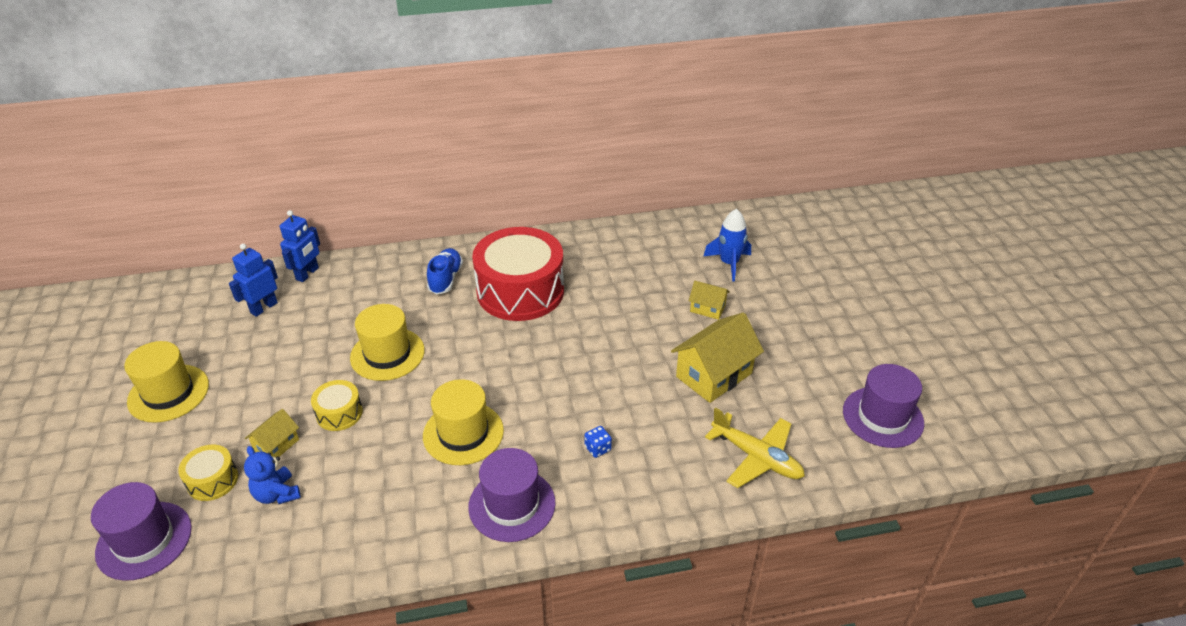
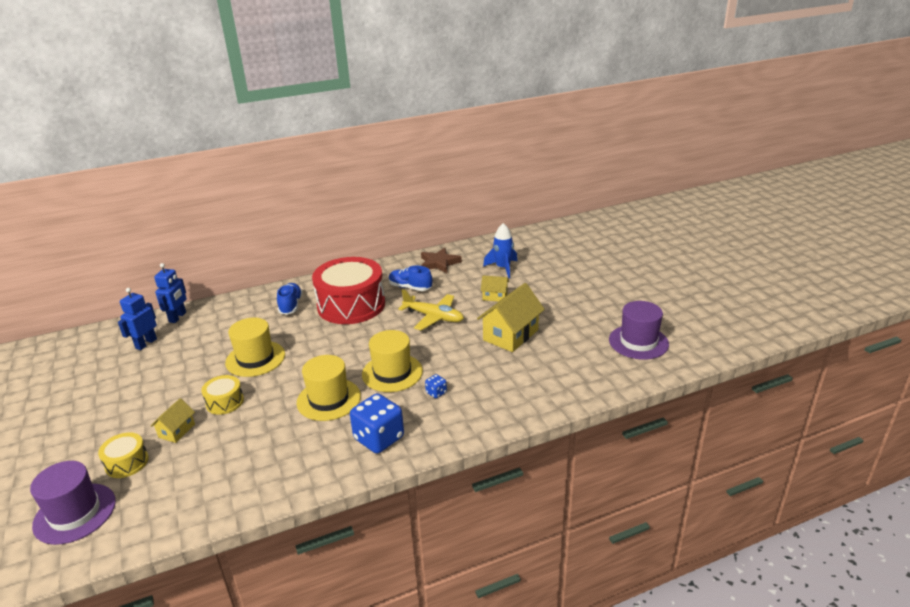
camera: 10 degrees left, 10 degrees down
yellow hat [124,341,209,423] -> yellow hat moved to [362,330,423,392]
blue teddy bear [244,446,301,504] -> none
purple hat [468,448,556,542] -> blue dice [350,393,404,454]
yellow plane [705,407,805,488] -> yellow plane moved to [398,289,464,330]
none -> blue shoe [389,266,432,291]
none -> brown star [421,247,462,273]

